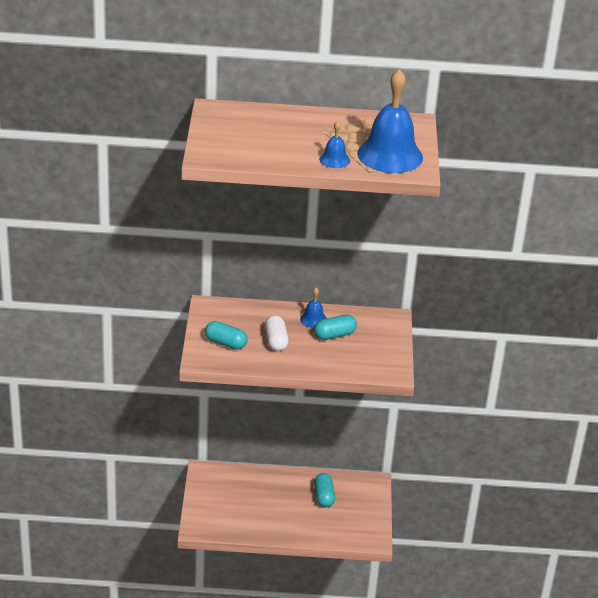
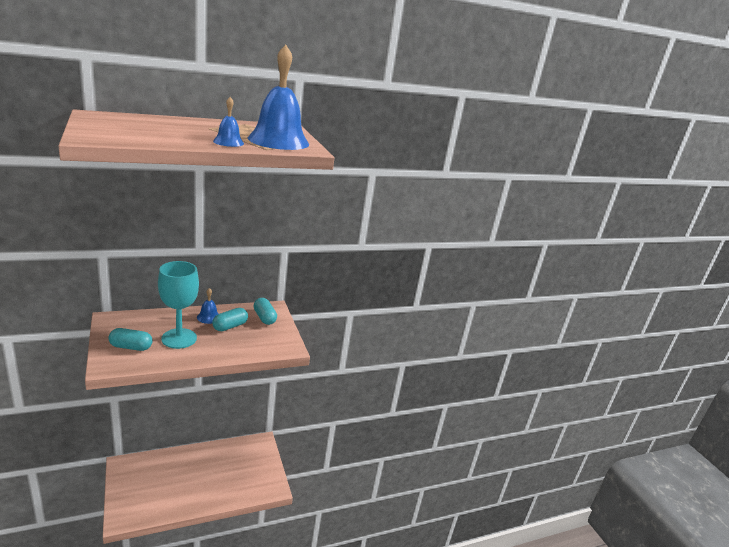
camera: 25 degrees left, 10 degrees down
white capsule [265,315,289,351] -> turquoise goblet [158,261,199,349]
turquoise capsule [314,473,335,507] -> turquoise capsule moved to [254,298,277,325]

